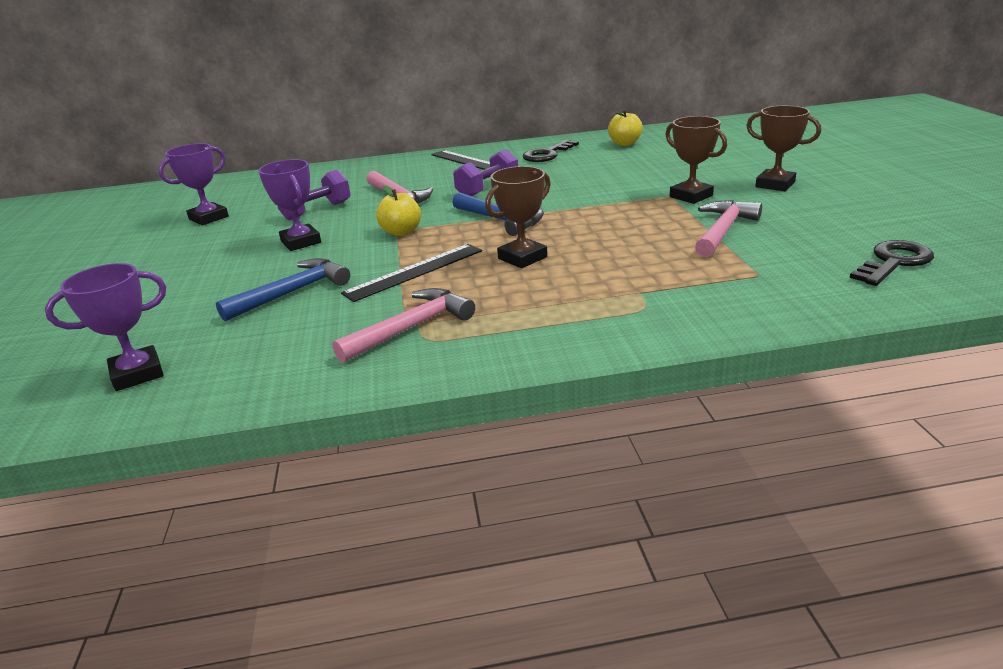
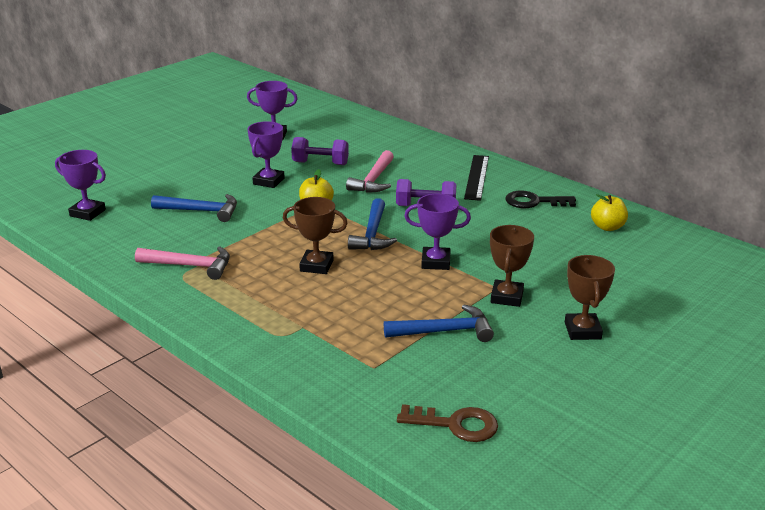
camera: 50 degrees right, 0 degrees up
black ruler [341,244,482,302] -> none
pink hammer [695,200,762,258] -> blue hammer [384,304,494,342]
black key [849,240,934,286] -> brown key [397,404,498,442]
none -> purple trophy [404,194,471,270]

